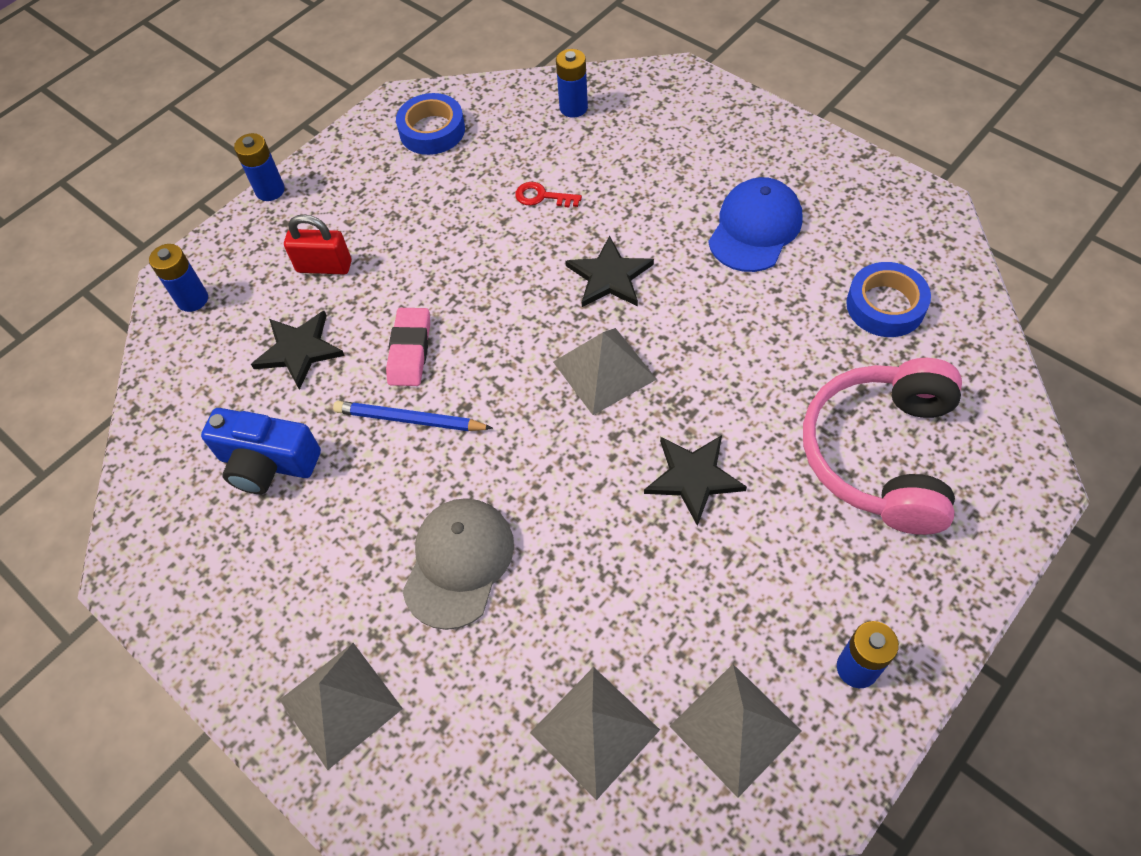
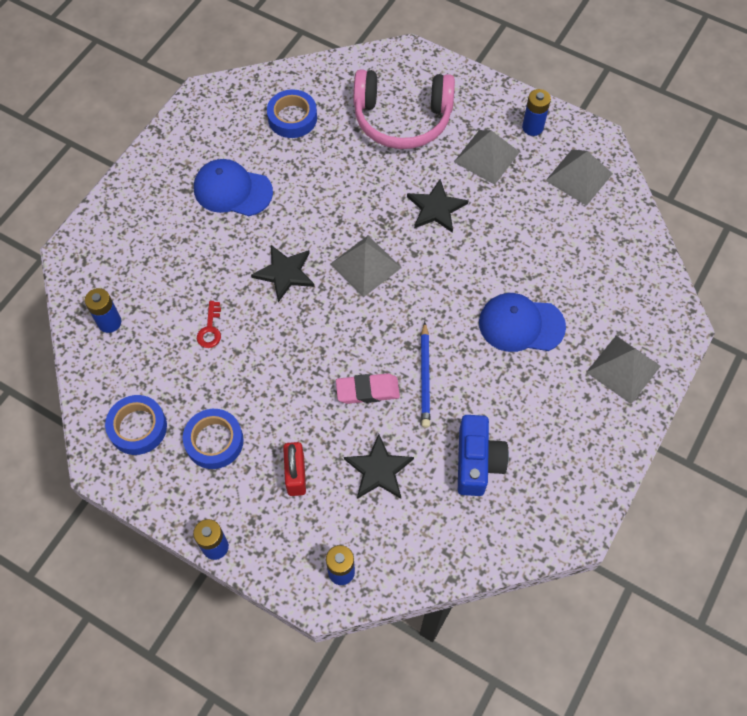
camera: 105 degrees left, 5 degrees up
grey cap [402,498,514,630] -> blue cap [479,293,566,352]
grey pyramid [530,667,660,800] -> grey pyramid moved to [454,130,520,185]
none -> blue tape [183,409,244,469]

